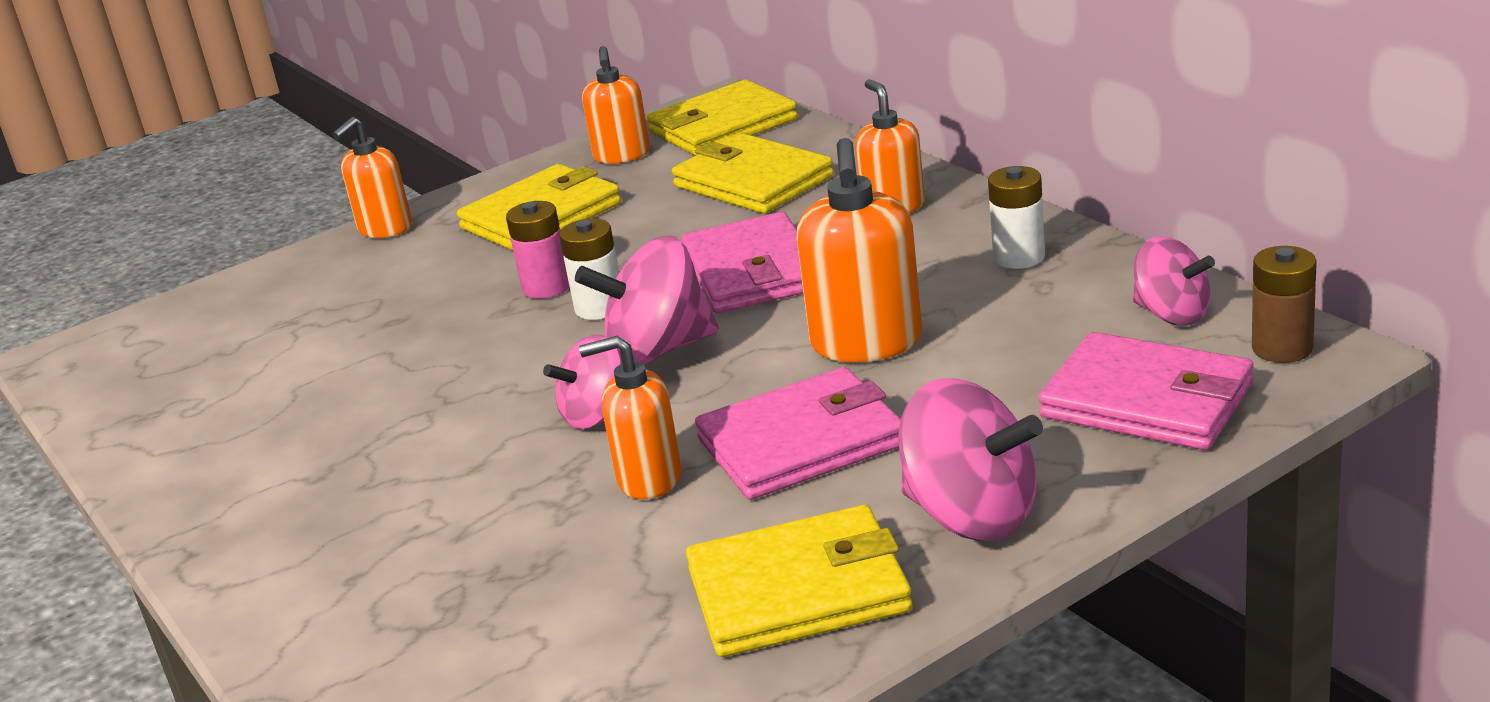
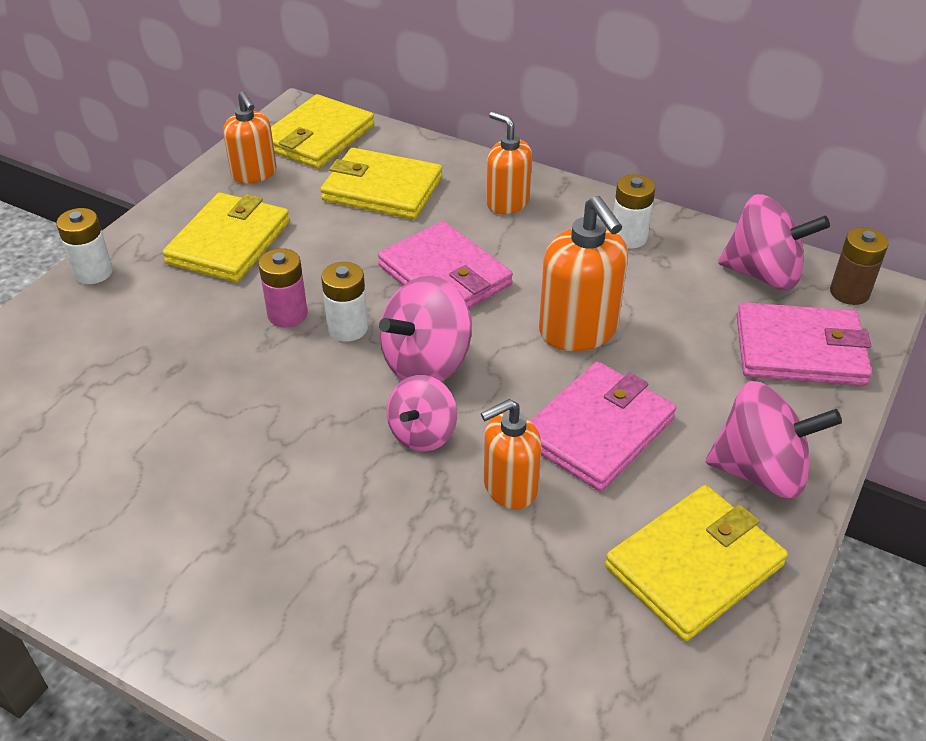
camera: 30 degrees left, 15 degrees up
orange soap dispenser [332,117,412,238] -> white battery [56,208,113,284]
pink spinning top [1133,236,1215,326] -> pink spinning top [718,194,830,290], size x1.53

